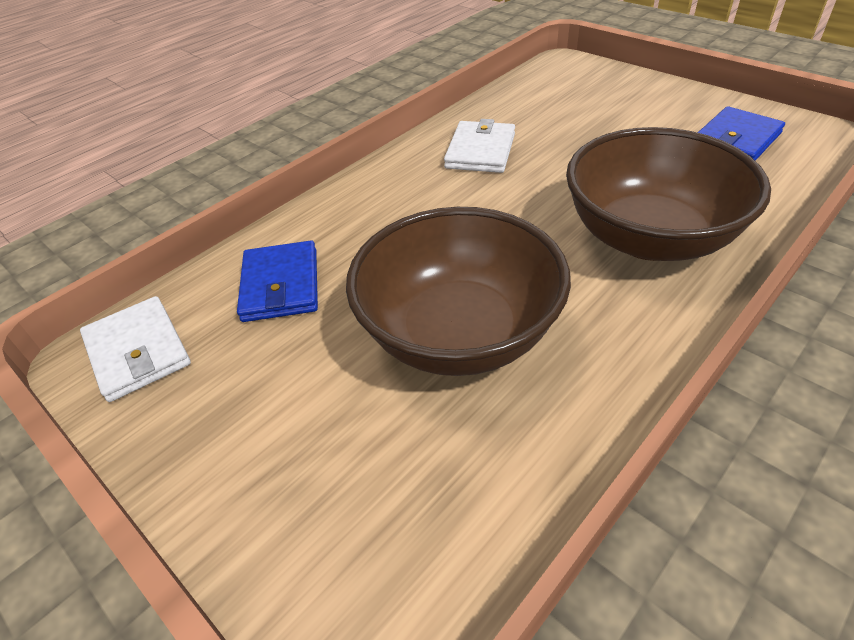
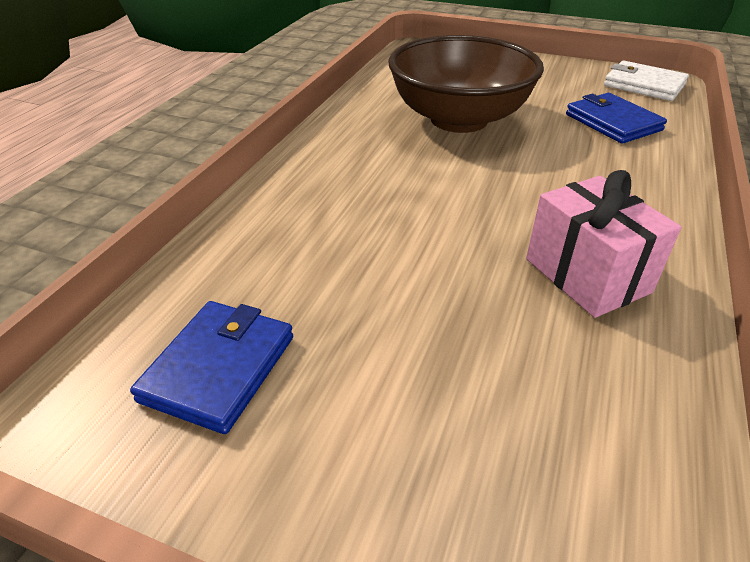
camera: 155 degrees right, 5 degrees down
white wallet [444,119,515,173] -> pink gift [526,170,681,318]
brown bowl [566,127,771,261] -> none

